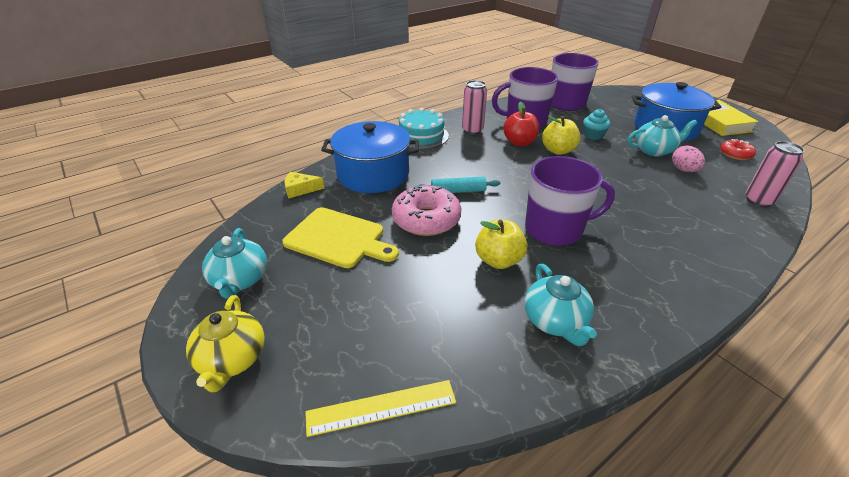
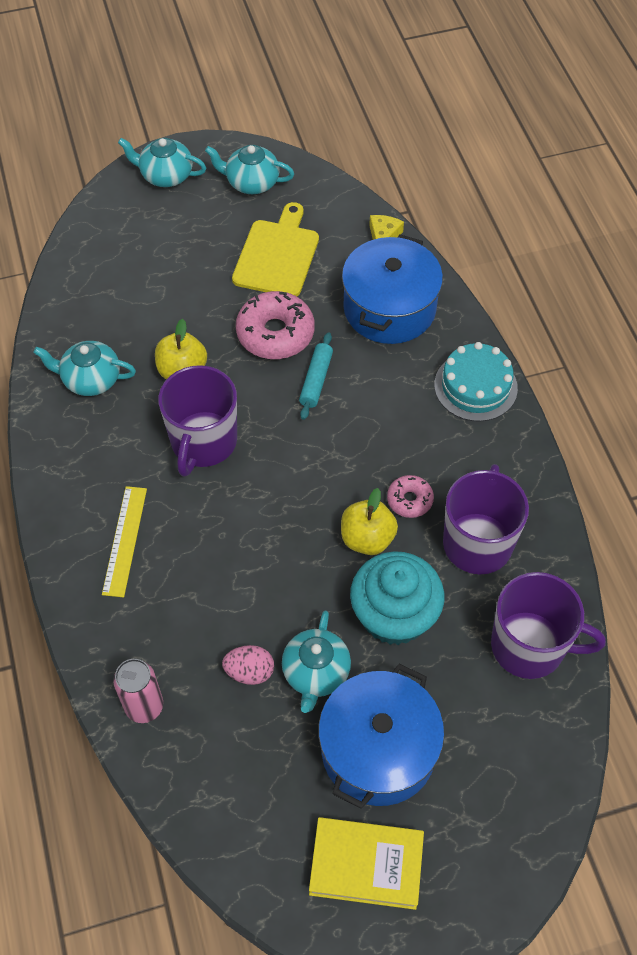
camera: 110 degrees right, 20 degrees up
yellow teapot [186,295,265,392] -> turquoise teapot [118,138,206,187]
yellow cutting board [282,207,399,268] -> yellow cutting board turned 150 degrees clockwise [232,202,319,296]
yellow ruler [305,380,456,437] -> yellow ruler moved to [102,486,147,597]
pink can [462,80,487,135] -> none
red apple [503,102,539,146] -> pink donut [387,475,434,518]
turquoise cupcake [583,109,611,140] -> turquoise cupcake [350,551,444,645], size x2.07
red donut [720,139,756,160] -> none

